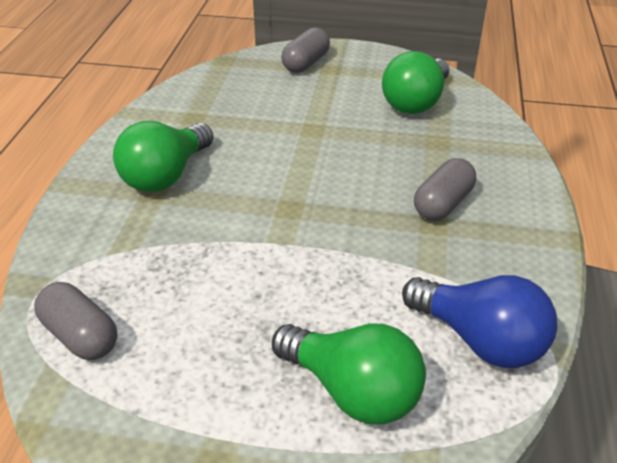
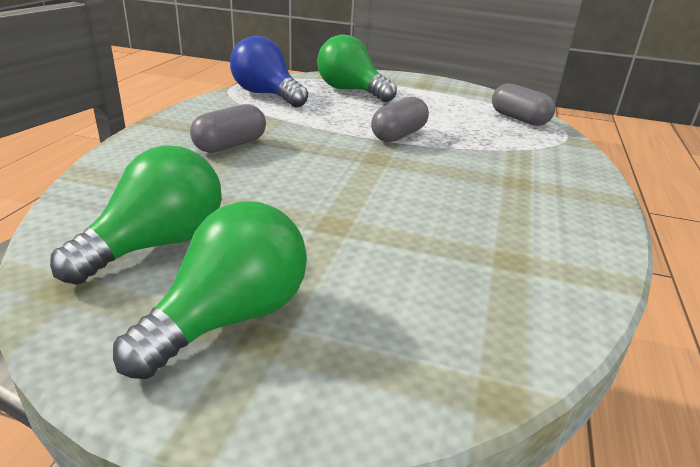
camera: 175 degrees left, 10 degrees down
green light bulb [113,121,213,192] -> green light bulb moved to [113,201,307,379]
grey capsule [281,27,330,73] -> grey capsule moved to [371,97,429,142]

